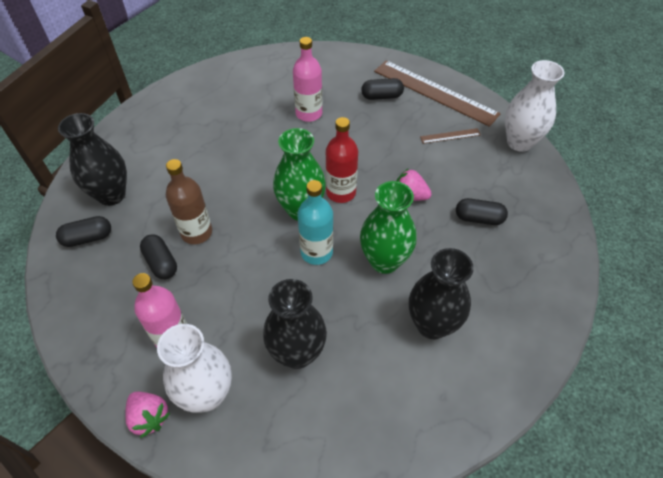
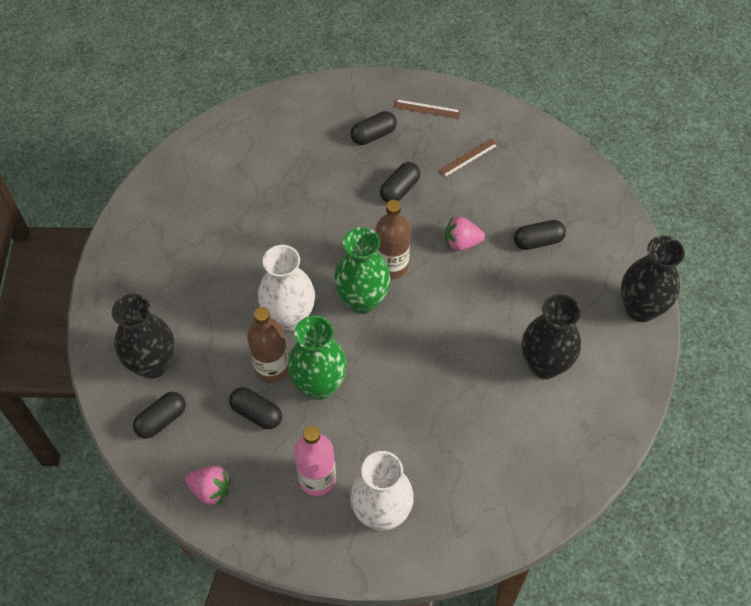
camera: 25 degrees left, 5 degrees up
pink strawberry [125,392,170,438] -> pink strawberry moved to [185,466,231,506]
black vase [263,279,327,369] -> black vase moved to [621,236,685,322]
pink bottle [293,37,322,122] -> none
turquoise bottle [297,180,333,265] -> none
red bottle [326,117,358,203] -> brown bottle [375,200,410,279]
green vase [360,181,417,274] -> green vase moved to [288,316,347,400]
brown ruler [374,60,501,127] -> brown ruler [394,99,461,119], size x0.42
white vase [505,60,565,152] -> white vase moved to [258,245,315,331]
none -> black capsule [380,162,420,202]

